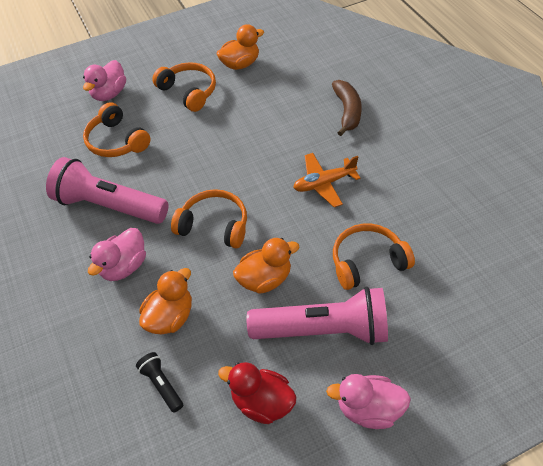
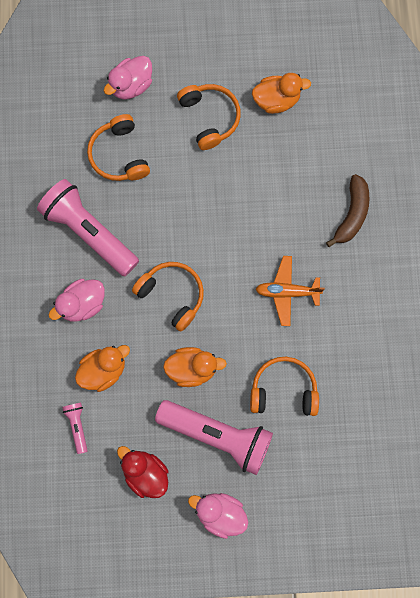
camera: 20 degrees right, 25 degrees up
black flashlight [136,352,183,413] -> pink flashlight [62,403,88,454]

